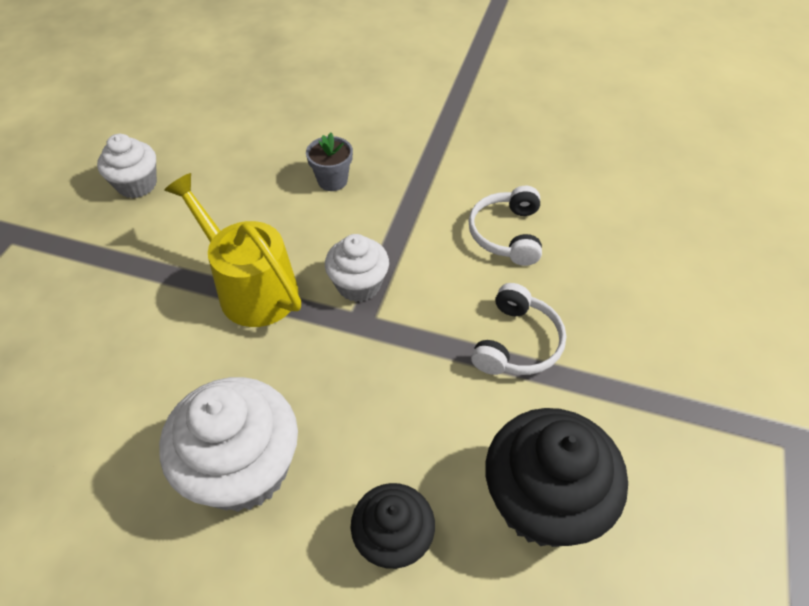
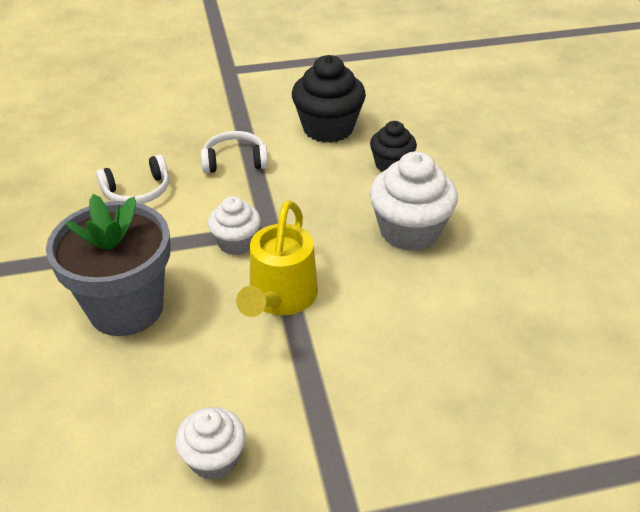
camera: 120 degrees left, 10 degrees down
grey flower pot [306,133,353,191] -> grey flower pot [46,194,171,336], size x2.39

